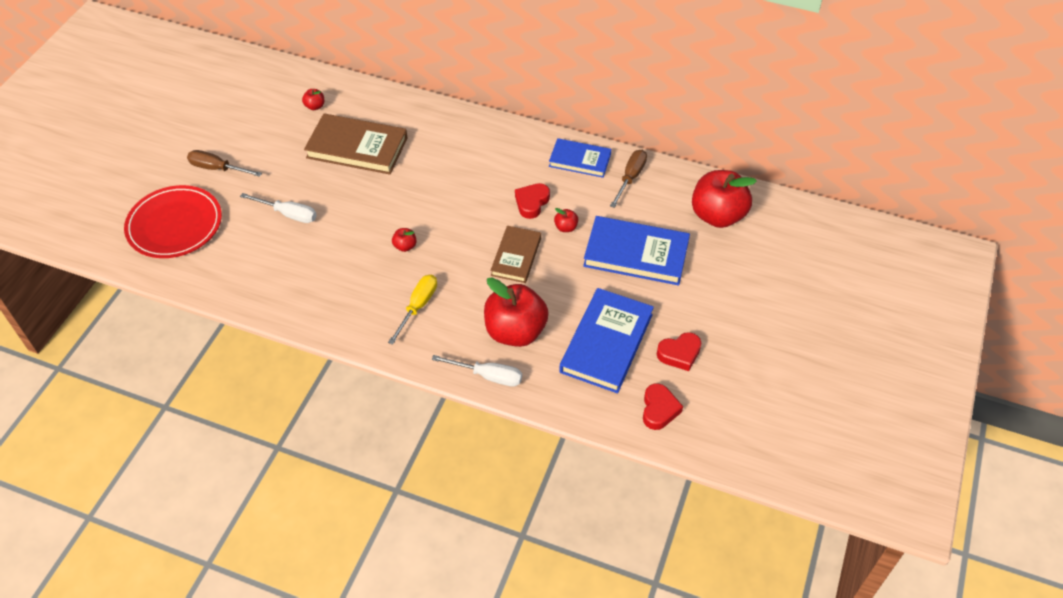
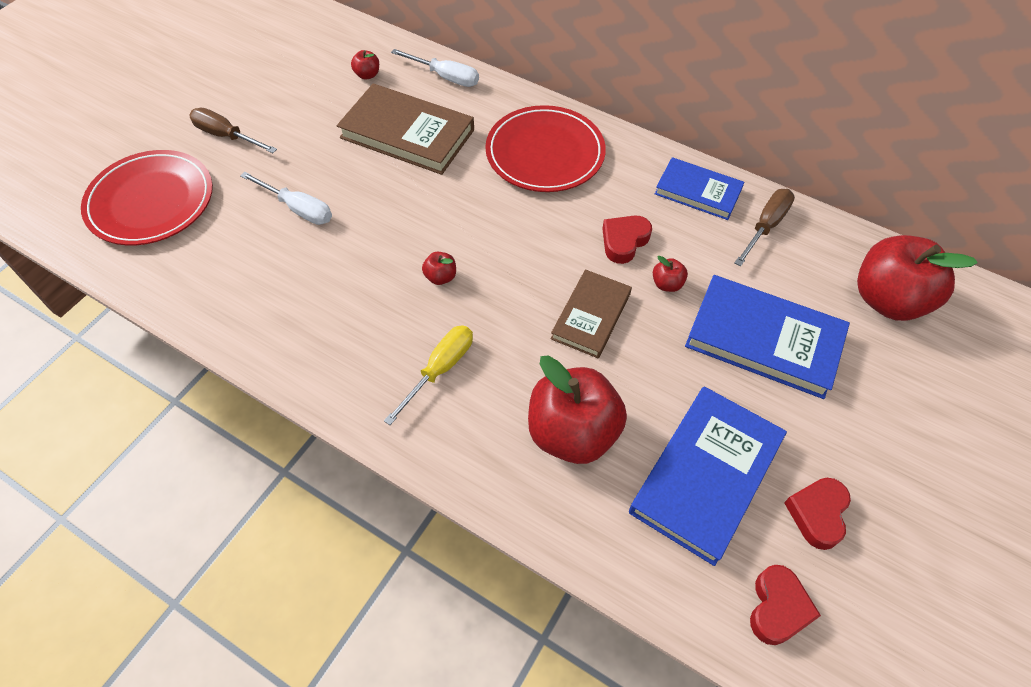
camera: 10 degrees right, 5 degrees up
white screwdriver [432,355,522,387] -> white screwdriver moved to [391,49,479,87]
red heart [657,332,701,371] -> red heart turned 120 degrees clockwise [784,478,851,550]
none -> red plate [485,105,606,192]

